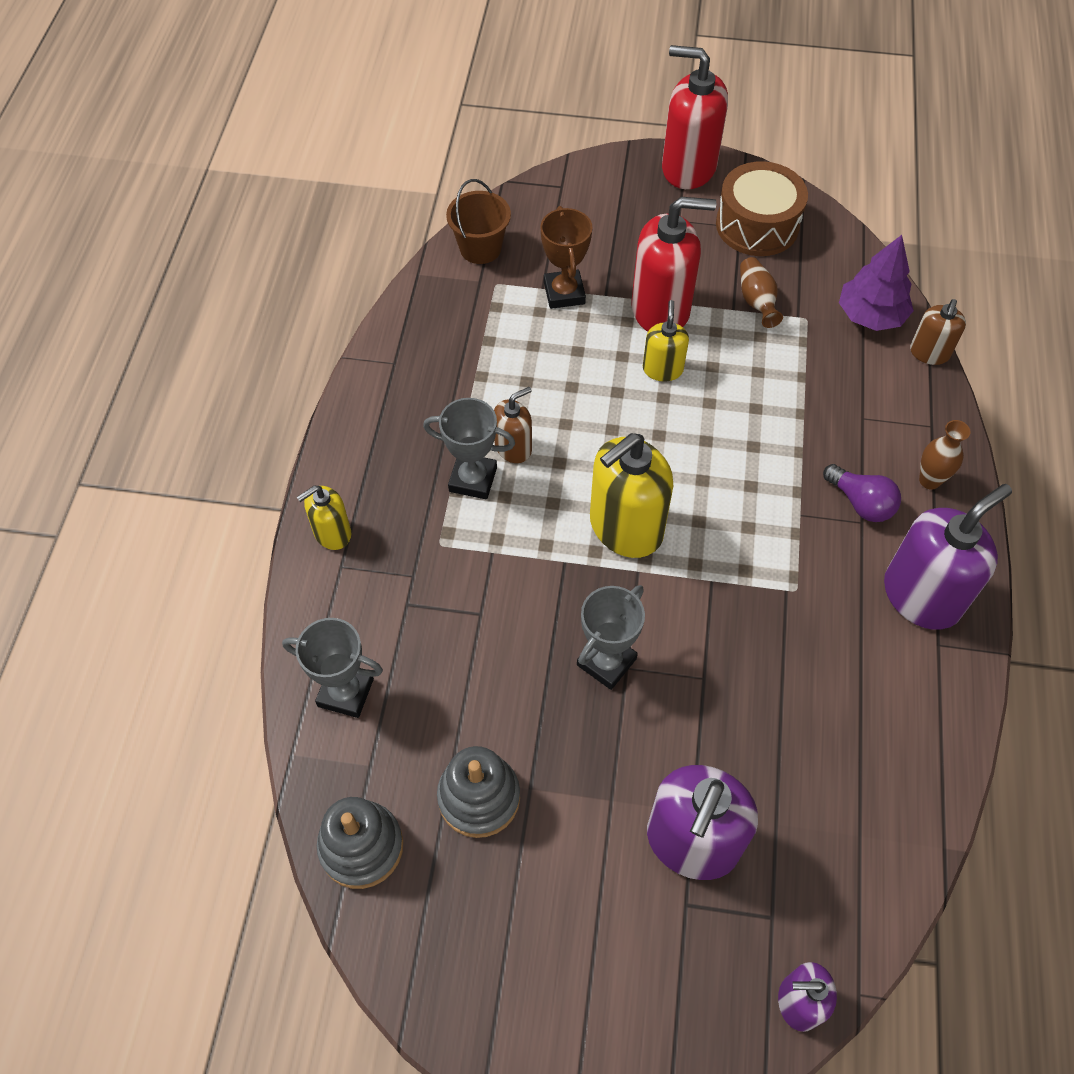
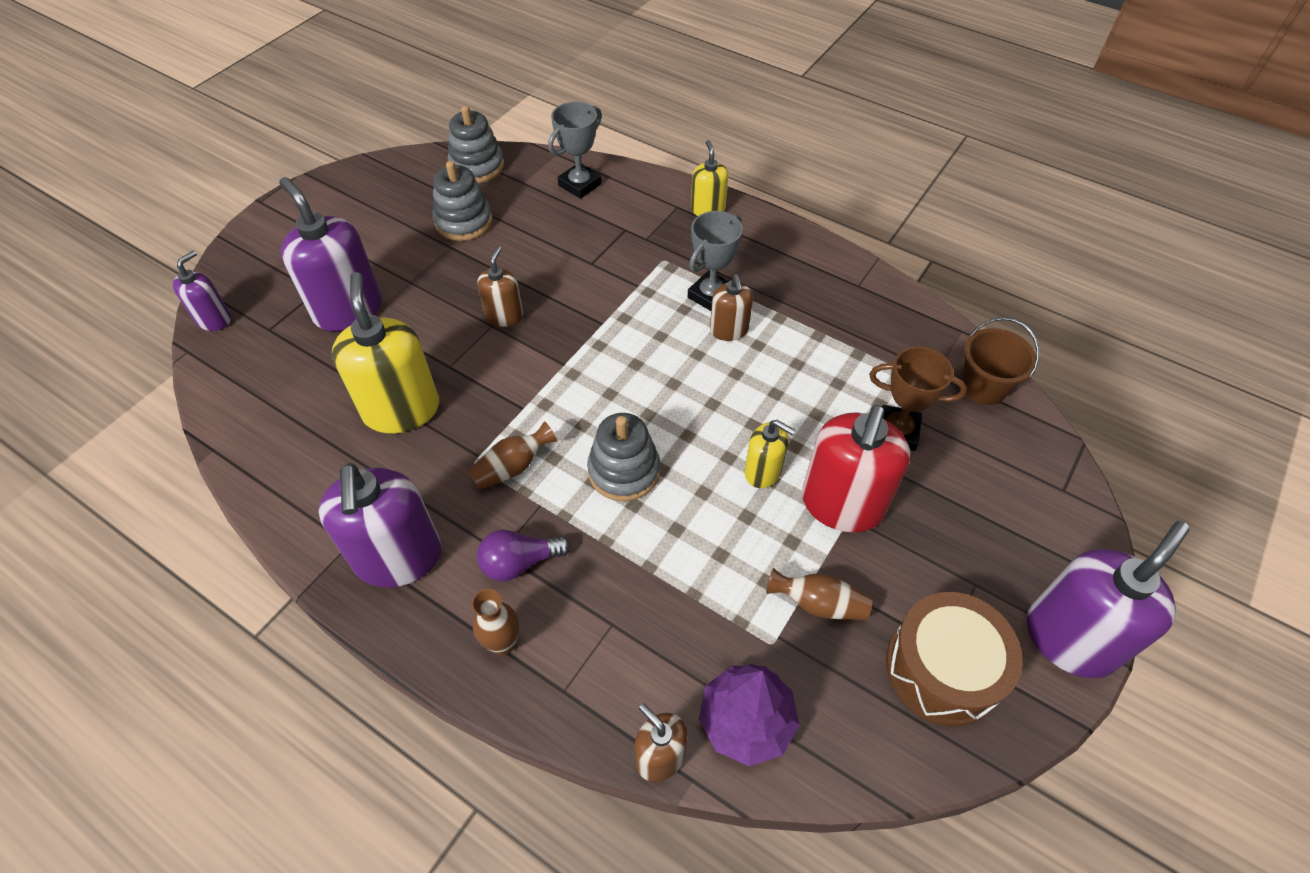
camera: 115 degrees right, 5 degrees down
grey trophy [577,585,645,690] -> brown soap dispenser [477,246,523,327]
yellow soap dispenser [590,433,673,558] -> yellow soap dispenser moved to [332,272,439,433]
red soap dispenser [662,45,728,189] -> purple soap dispenser [1027,521,1190,678]
none -> brown vase [468,421,557,490]
none -> grey stacking toy [587,413,660,501]

